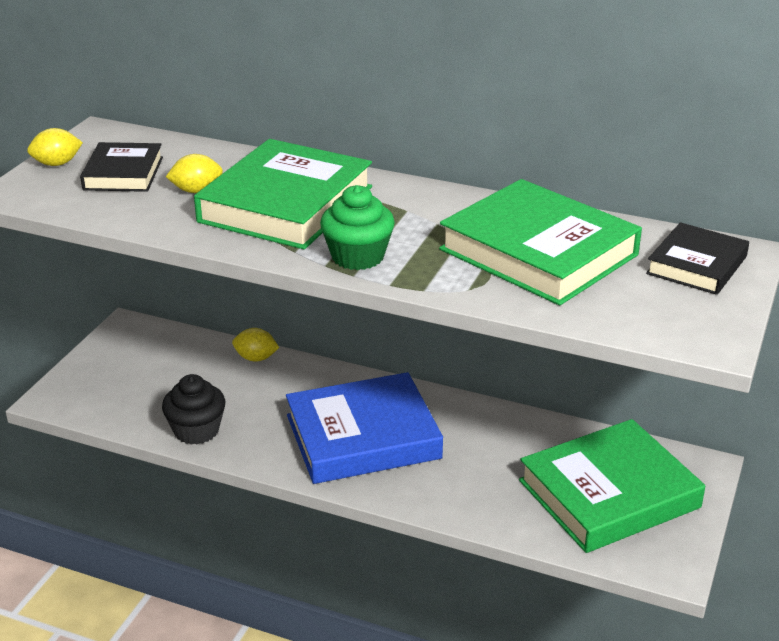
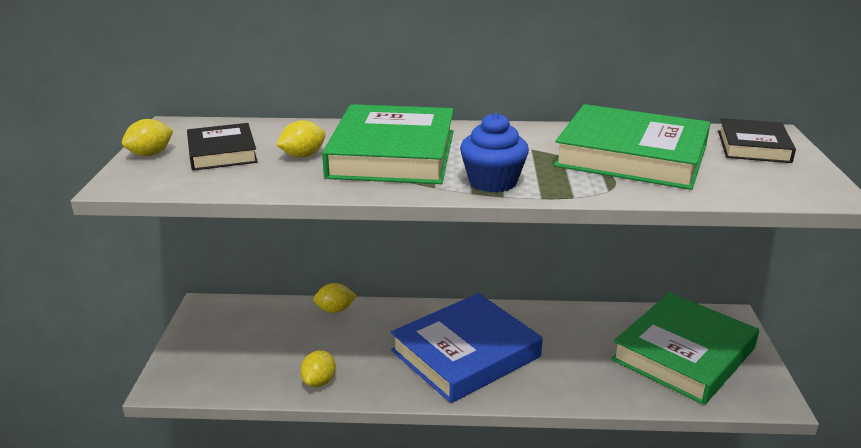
camera: 20 degrees left, 5 degrees down
black cupcake [162,374,225,445] -> yellow lemon [300,350,336,387]
green cupcake [320,185,395,270] -> blue cupcake [460,113,529,193]

